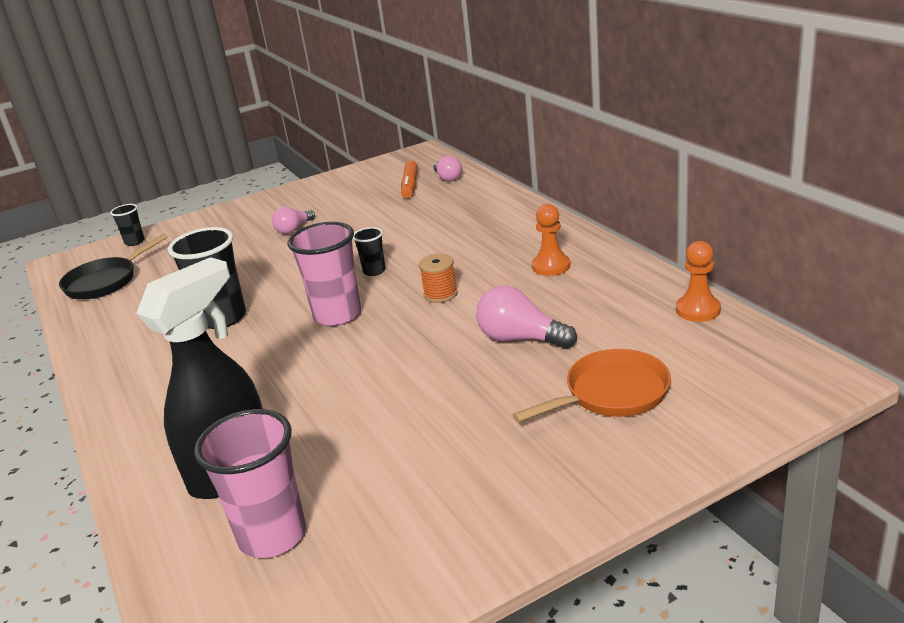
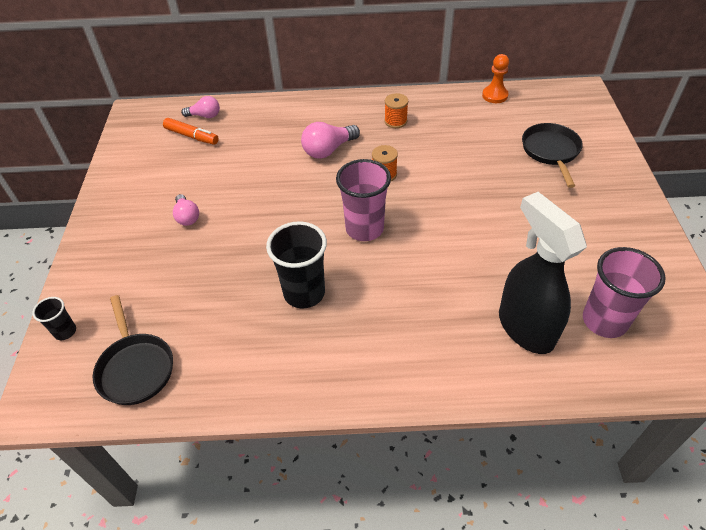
camera: 65 degrees left, 20 degrees up
black cup [353,227,385,276] -> none
pink light bulb [476,286,577,348] -> pink light bulb moved to [301,122,360,159]
orange pan [513,349,671,422] -> black pan [522,123,583,188]
orange pawn [532,204,570,276] -> orange spool [384,93,408,128]

